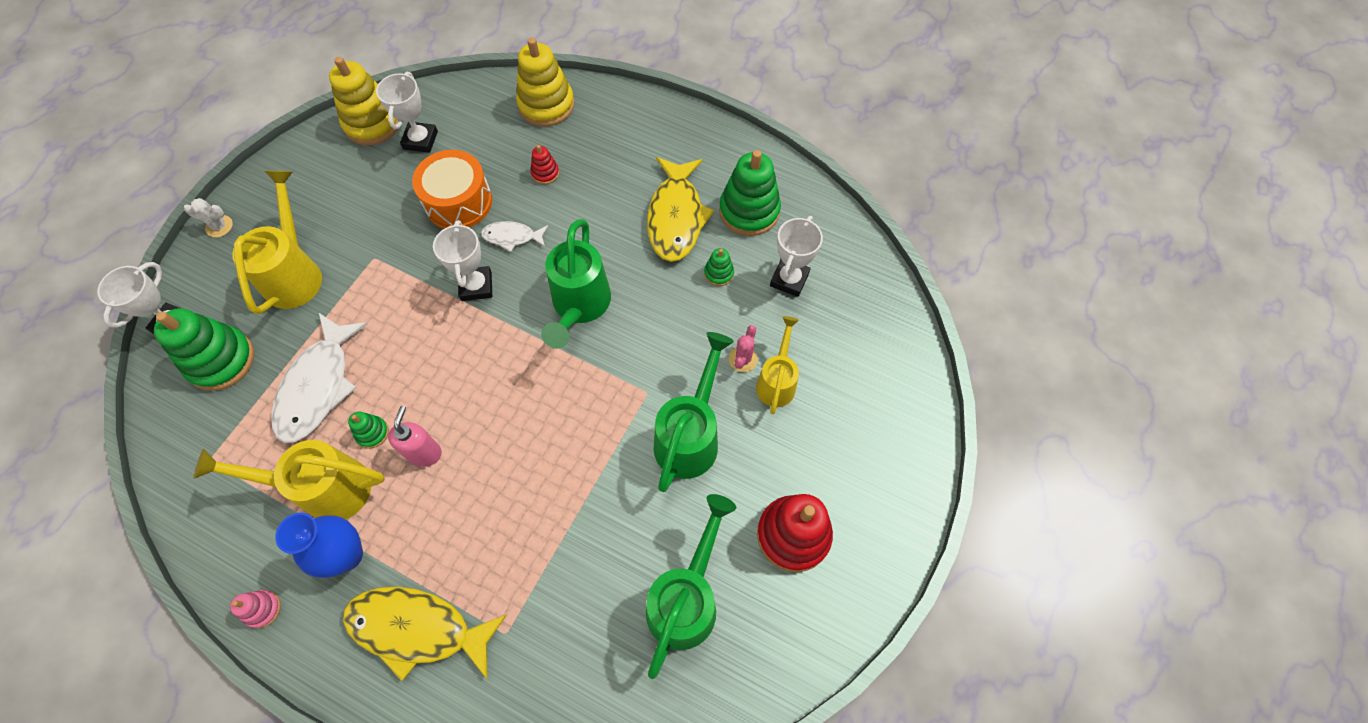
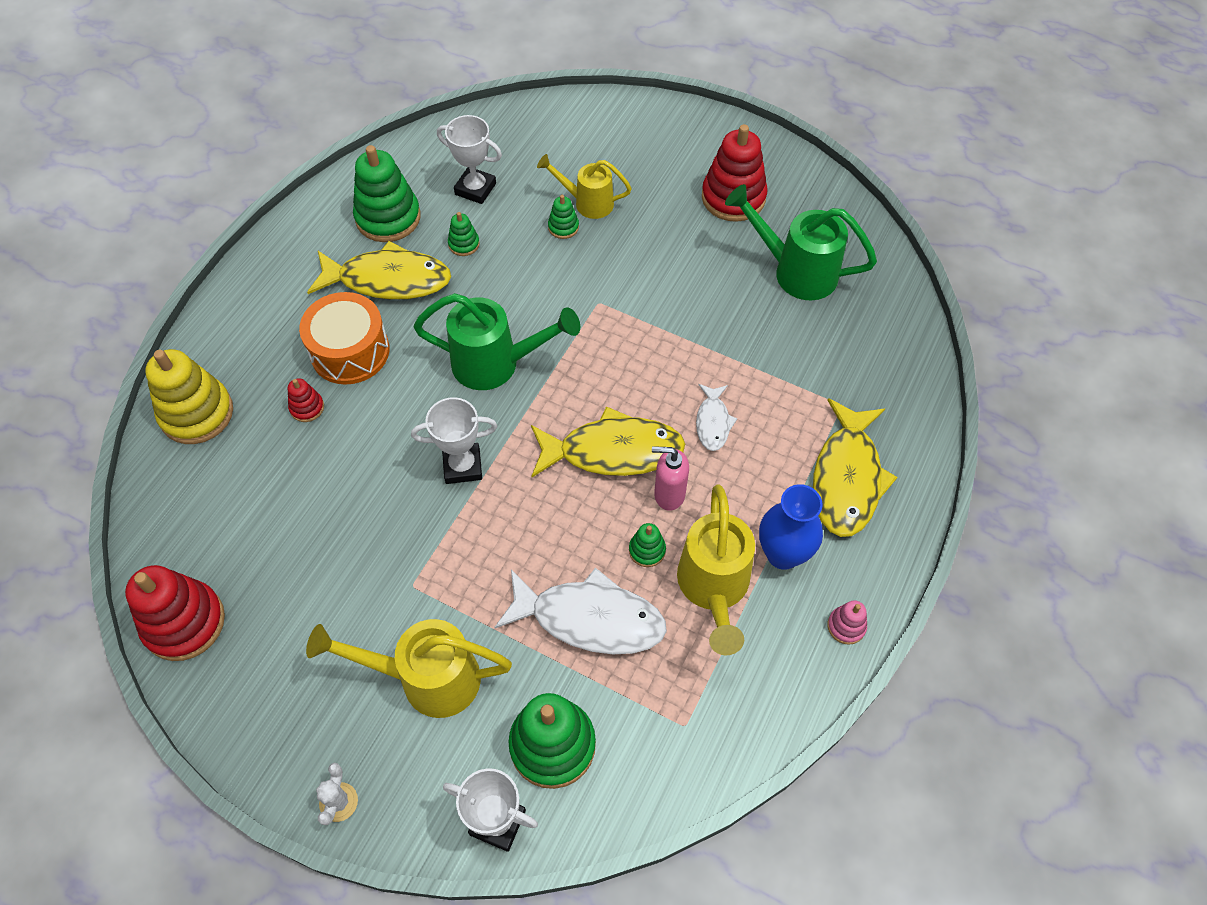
camera: 90 degrees left, 5 degrees down
yellow stacking toy [329,57,399,145] -> red stacking toy [125,565,225,661]
white trophy [376,72,438,153] -> none
orange drum [412,150,492,229] -> orange drum moved to [299,292,389,385]
white fish [481,221,548,252] -> white fish moved to [696,384,737,451]
green watering can [654,332,734,492] -> none
pink cactus [729,325,758,372] -> green stacking toy [548,195,579,239]
none -> yellow fish [531,406,685,477]

